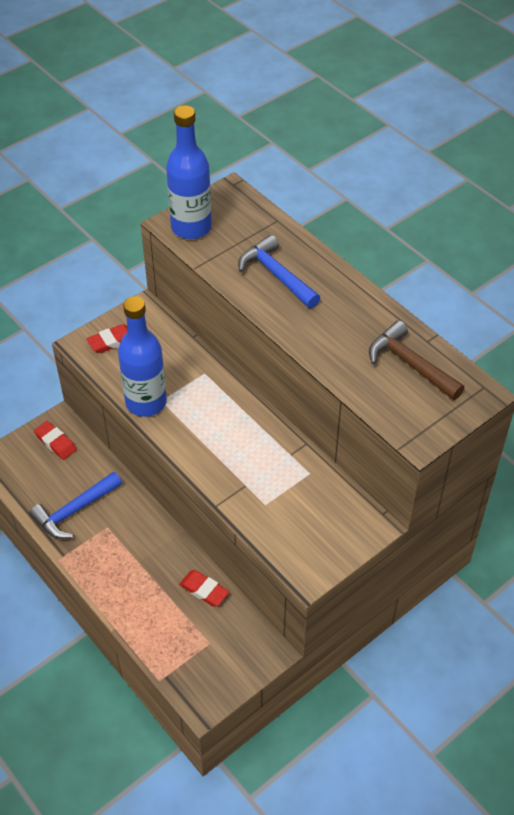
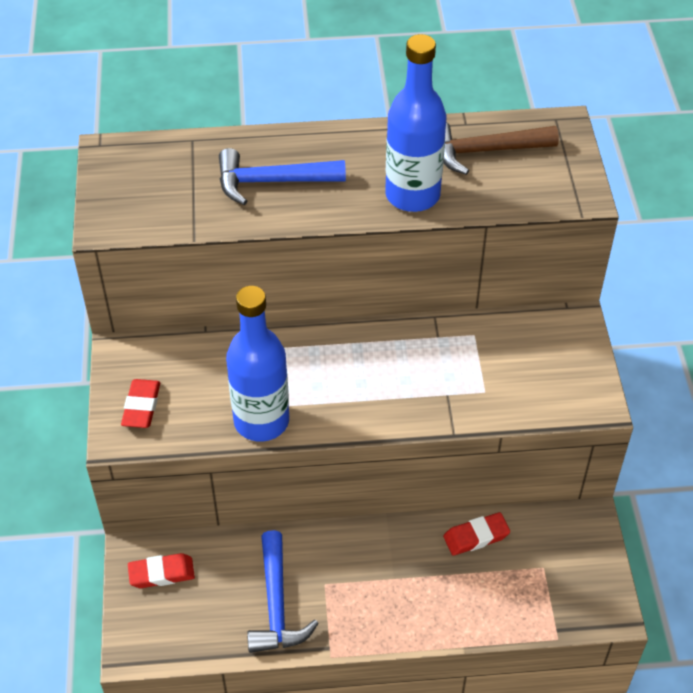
camera: 55 degrees left, 0 degrees up
blue bottle [166,105,212,239] -> blue bottle moved to [385,34,446,212]

